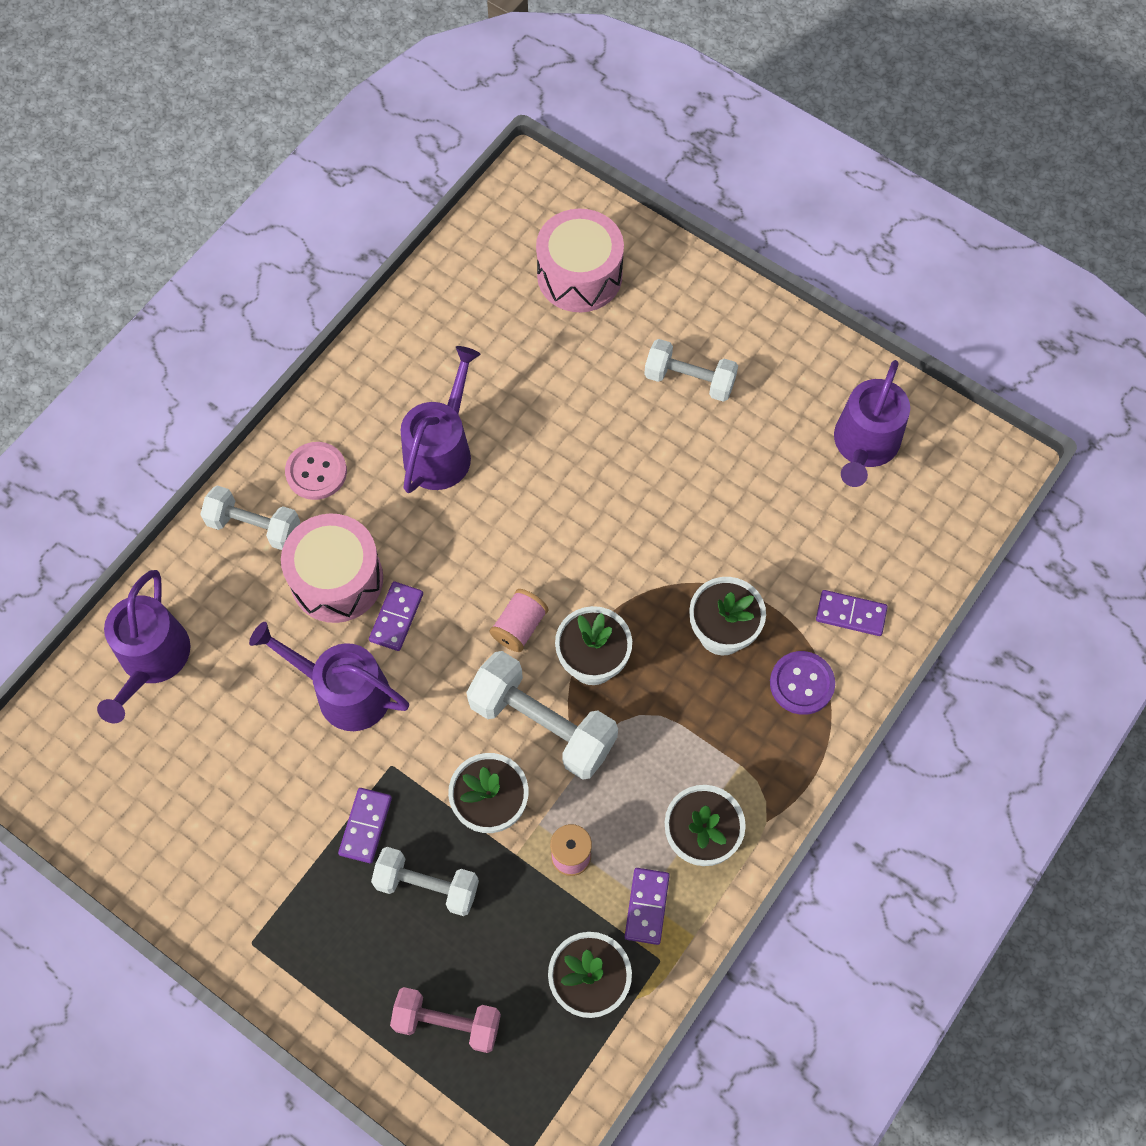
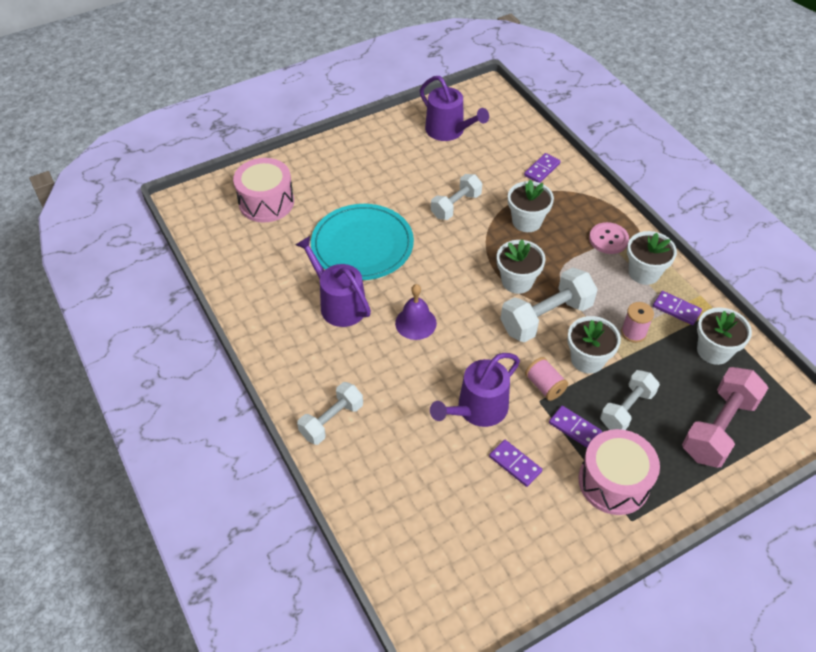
camera: 65 degrees left, 15 degrees down
purple watering can [97,570,190,723] -> none
pink drum [281,513,383,623] -> pink drum moved to [579,429,660,515]
pink button [285,442,347,500] -> pink button moved to [589,222,629,254]
purple domino [369,581,423,651] -> purple domino moved to [489,440,542,487]
pink dumbbell [390,987,501,1053] -> pink dumbbell [682,367,768,468], size x1.52
pink spool [490,589,548,652] -> pink spool moved to [525,357,568,401]
white dumbbell [644,339,738,402] -> white dumbbell moved to [431,174,482,220]
purple button [770,651,835,715] -> none
none -> turquoise plate [311,204,414,280]
none -> purple bell [395,284,437,340]

